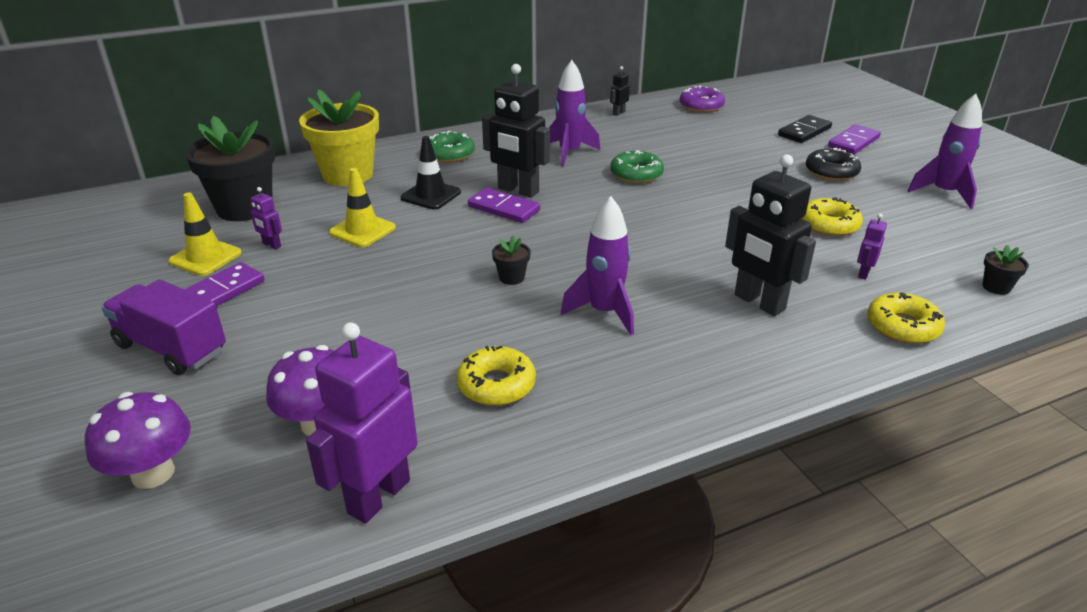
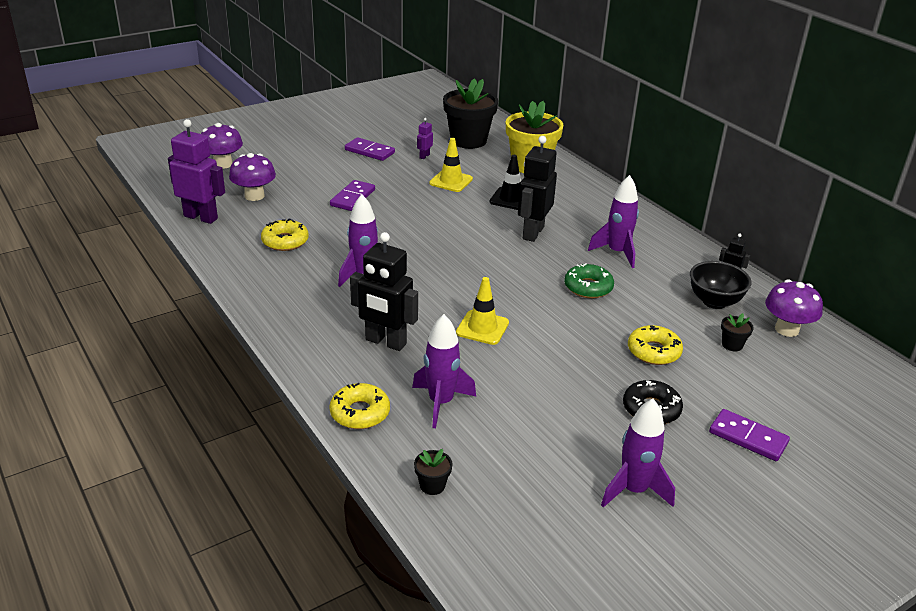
camera: 80 degrees right, 0 degrees up
purple truck [101,279,226,375] -> none
yellow traffic cone [168,192,242,276] -> yellow traffic cone moved to [456,277,509,345]
green donut [429,131,475,163] -> none
purple domino [468,188,540,223] -> purple domino moved to [330,180,375,211]
black flower pot [492,235,531,285] -> black flower pot moved to [721,313,754,351]
purple donut [680,86,725,113] -> purple mushroom [765,280,823,337]
black robot [725,154,816,316] -> black robot turned 105 degrees counterclockwise [350,232,418,351]
black domino [778,115,832,143] -> none
yellow donut [801,197,863,237] -> yellow donut moved to [628,325,683,365]
purple robot [857,214,887,280] -> purple rocket [412,314,476,428]
none -> black bowl [690,261,752,309]

